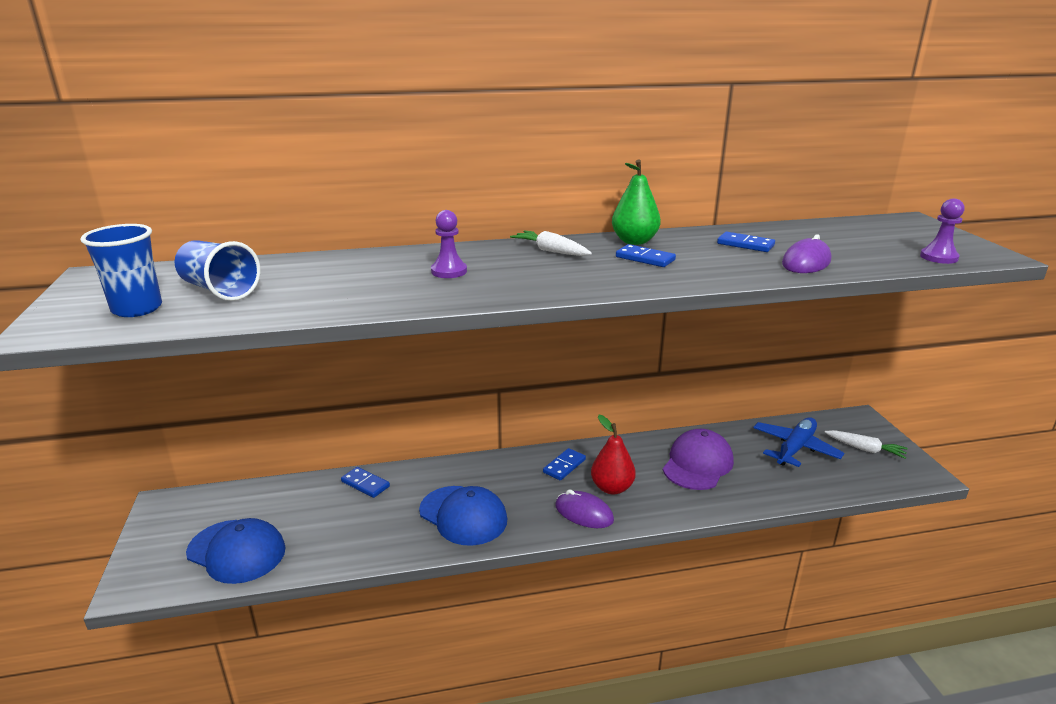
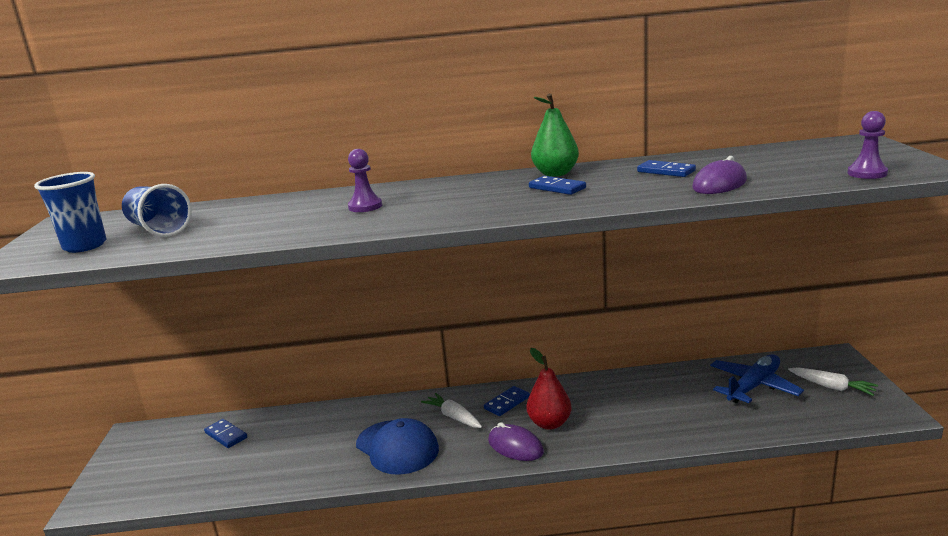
camera: 10 degrees right, 5 degrees down
blue cap [186,518,286,584] -> none
blue domino [341,467,390,498] -> blue domino moved to [204,419,247,448]
white carrot [510,231,592,256] -> white carrot moved to [421,393,482,428]
purple cap [663,429,734,490] -> none

